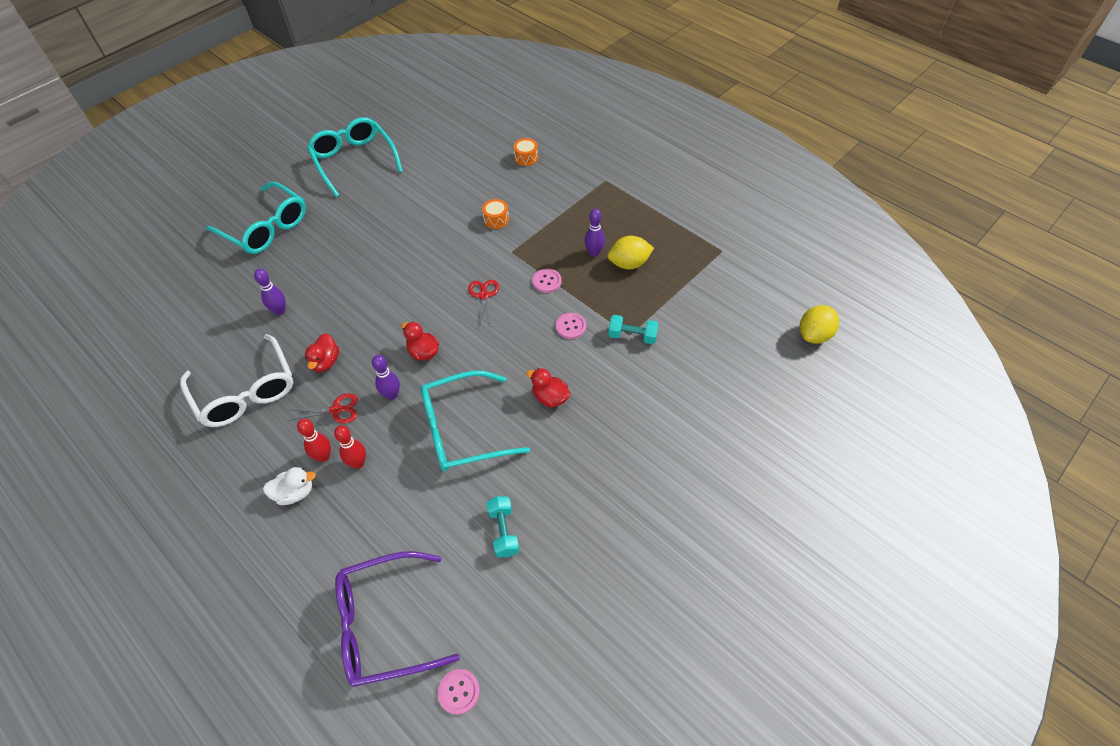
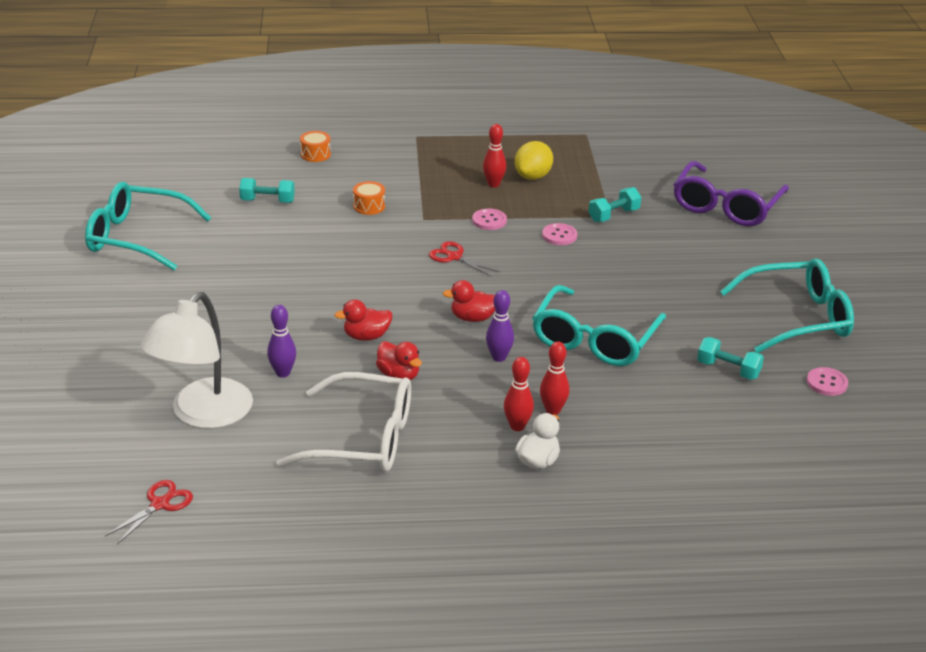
camera: 50 degrees left, 20 degrees down
turquoise glasses [205,182,306,254] -> turquoise glasses moved to [720,258,854,353]
red scissors [288,393,358,424] -> red scissors moved to [105,480,193,544]
purple glasses [335,551,460,687] -> purple glasses moved to [673,161,789,226]
pink button [438,669,480,715] -> pink button moved to [807,367,848,396]
red duck [526,368,570,408] -> red duck moved to [334,299,392,341]
purple bowling pin [585,209,605,257] -> red bowling pin [483,124,506,187]
yellow lemon [800,305,839,343] -> none
none -> white lamp [140,292,253,429]
none -> turquoise dumbbell [239,178,295,203]

